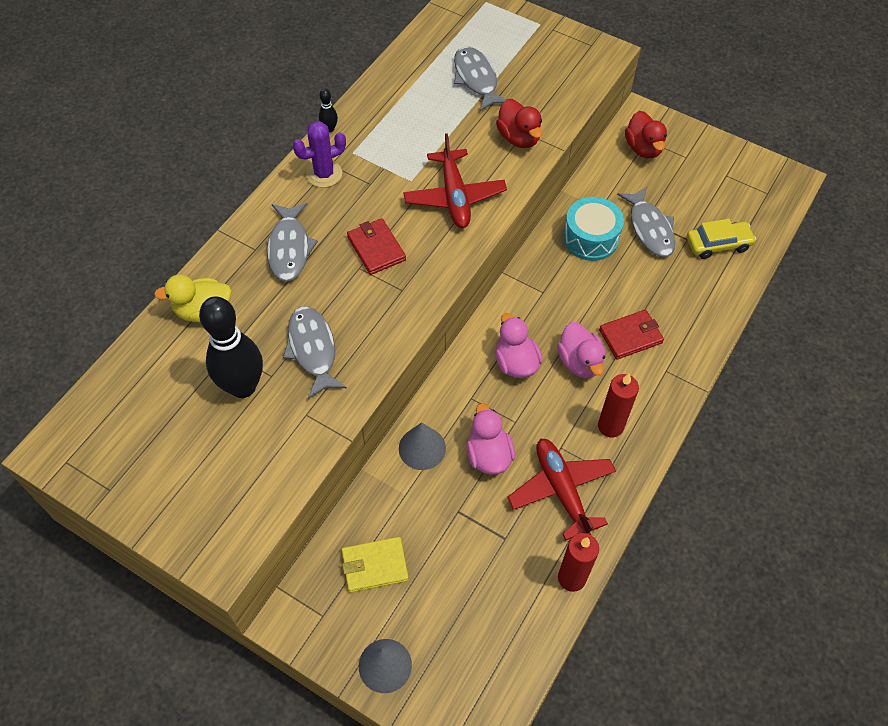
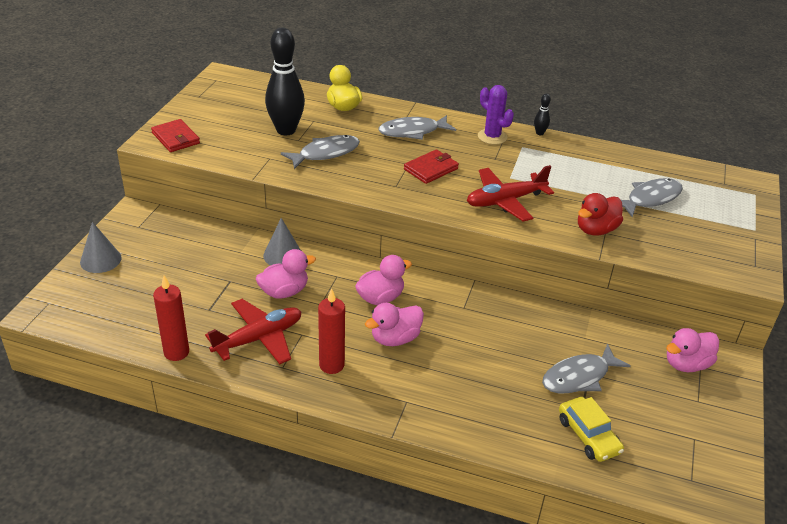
camera: 75 degrees right, 20 degrees down
yellow wallet [342,537,409,593] -> none
turquoise drum [563,197,624,261] -> none
red wallet [599,310,664,360] -> red wallet moved to [151,119,200,152]
red duck [625,111,667,158] -> pink duck [666,328,719,372]

